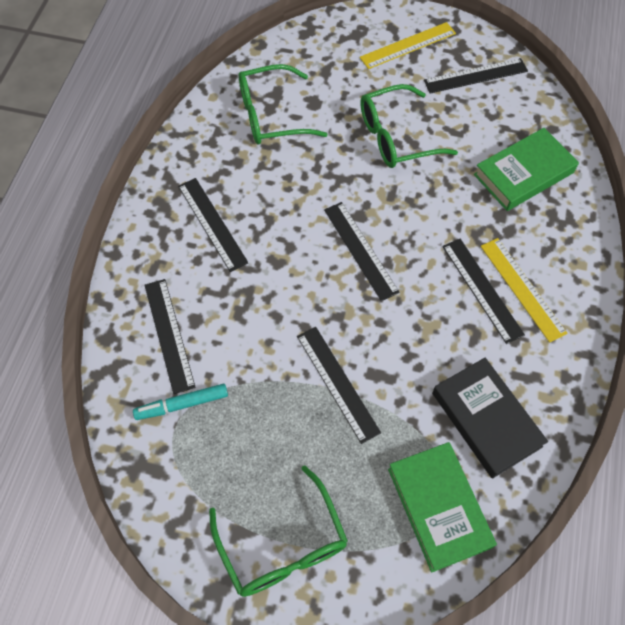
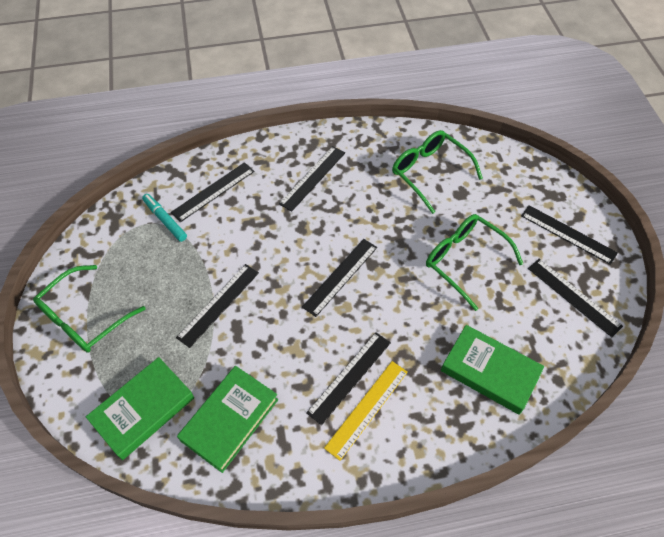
camera: 65 degrees right, 5 degrees down
yellow ruler [360,22,456,69] -> black ruler [521,205,618,265]
black book [432,358,548,479] -> green book [177,366,278,473]

